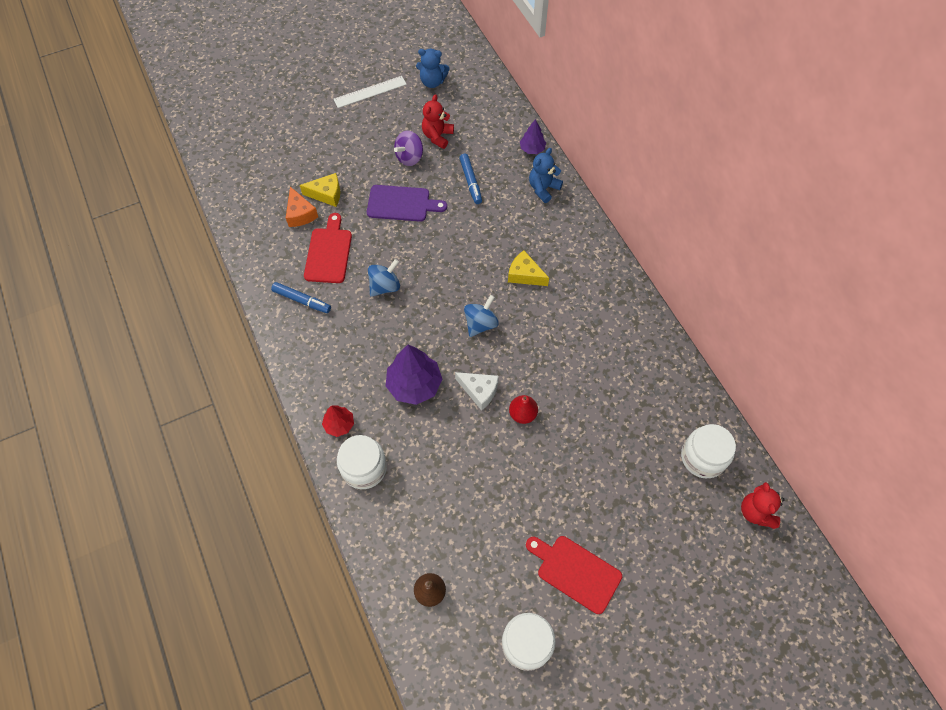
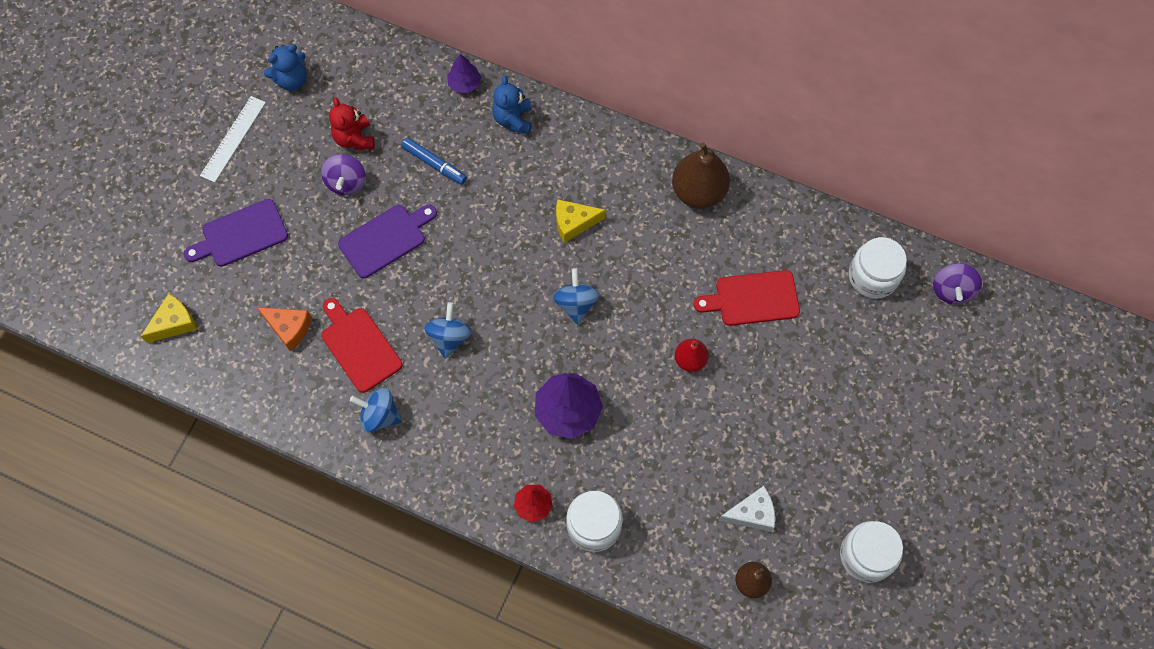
camera: 40 degrees left, 5 degrees up
blue marker [271,282,331,313] -> blue spinning top [350,388,402,433]
yellow cheese [300,173,340,207] -> yellow cheese moved to [141,293,197,343]
white cheese [455,372,498,411] -> white cheese moved to [719,486,775,532]
red cutting board [526,536,622,614] -> red cutting board moved to [694,270,800,326]
red teddy bear [741,482,785,529] -> purple spinning top [933,263,982,305]
none -> purple cutting board [184,199,288,267]
none -> brown pear [672,142,730,209]

